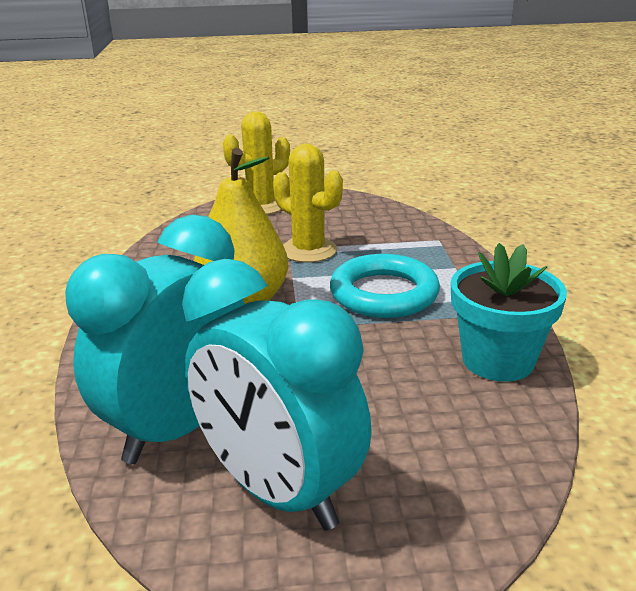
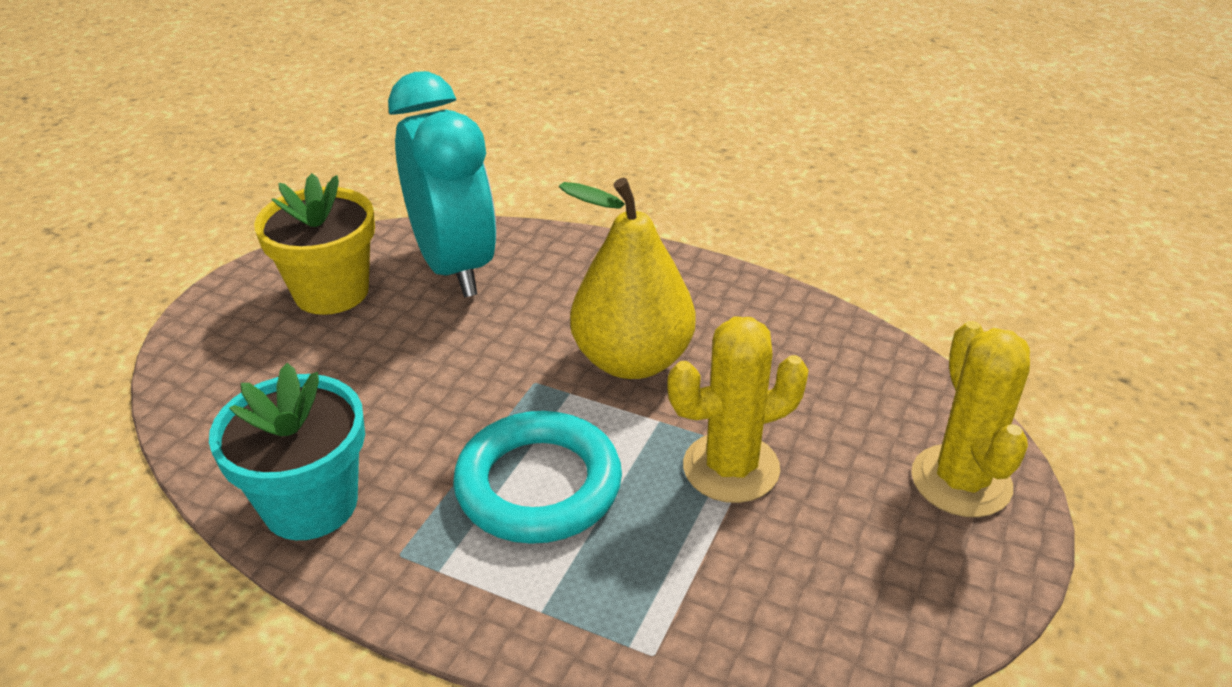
camera: 120 degrees right, 10 degrees up
turquoise clock [182,259,372,531] -> yellow flower pot [254,173,375,315]

